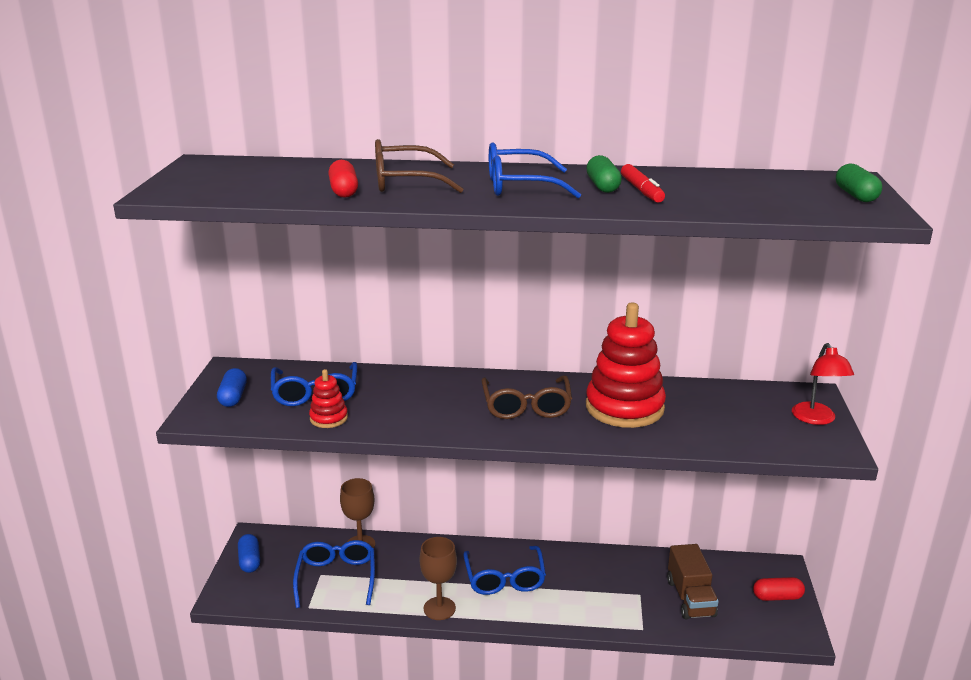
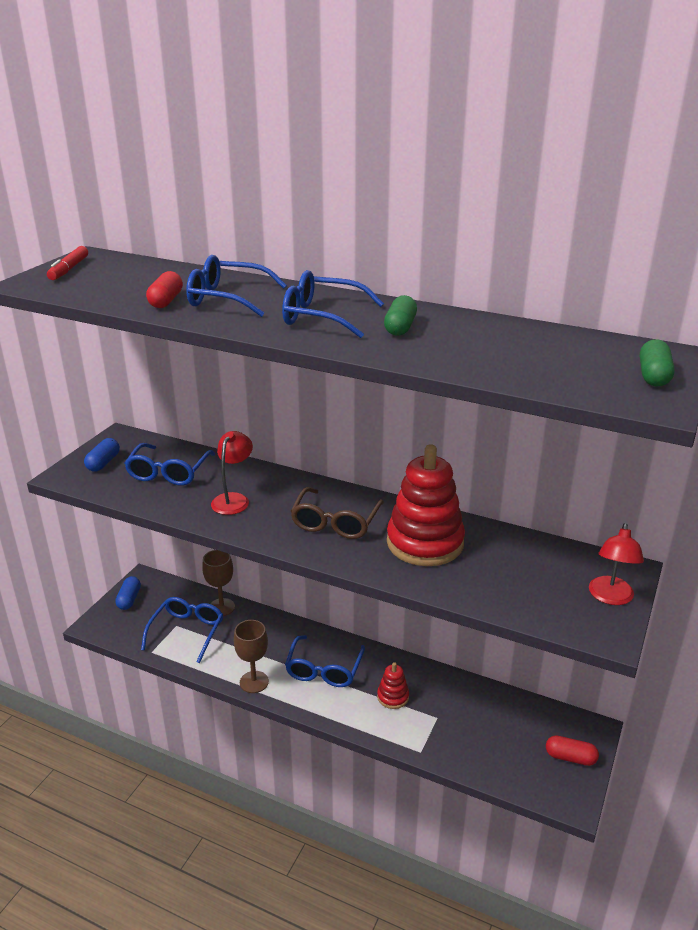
camera: 20 degrees right, 5 degrees up
red stacking toy [309,369,348,428] -> red stacking toy moved to [377,662,409,709]
brown glasses [375,139,464,193] -> blue glasses [186,255,287,317]
red marker [621,164,665,203] -> red marker moved to [47,246,88,280]
brown truck [667,544,719,619] -> none
none -> red lamp [211,431,253,515]

